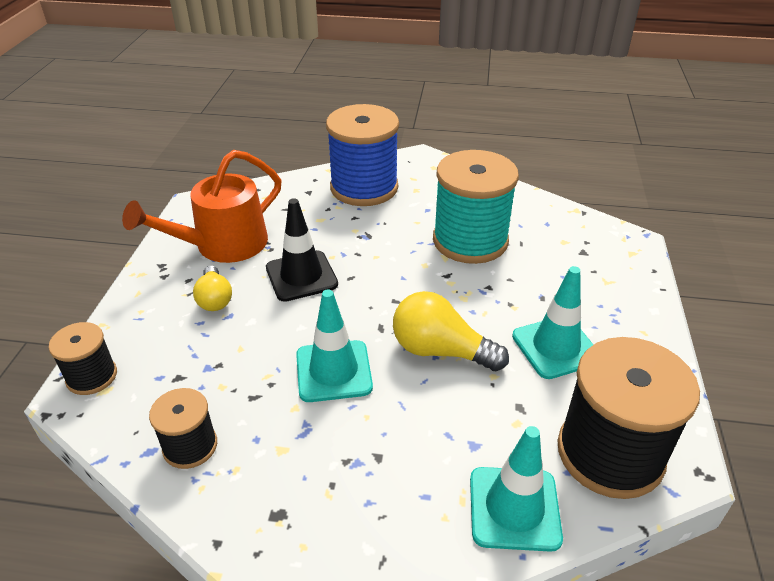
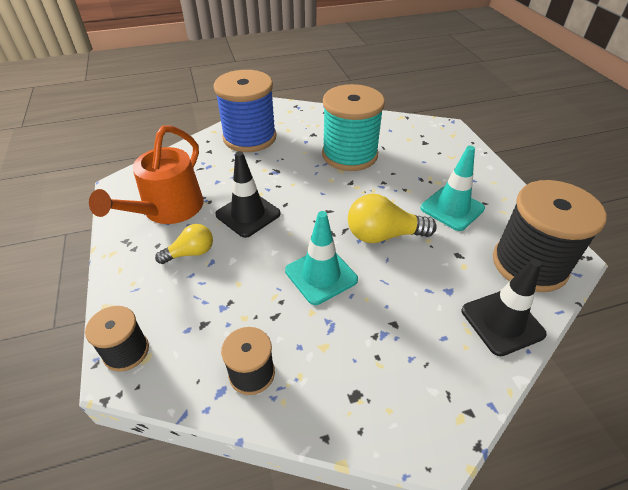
camera: 25 degrees left, 5 degrees up
yellow light bulb [193,266,232,311] -> yellow light bulb turned 75 degrees counterclockwise [155,224,213,264]
turquoise traffic cone [470,426,563,552] -> black traffic cone [462,259,547,356]

